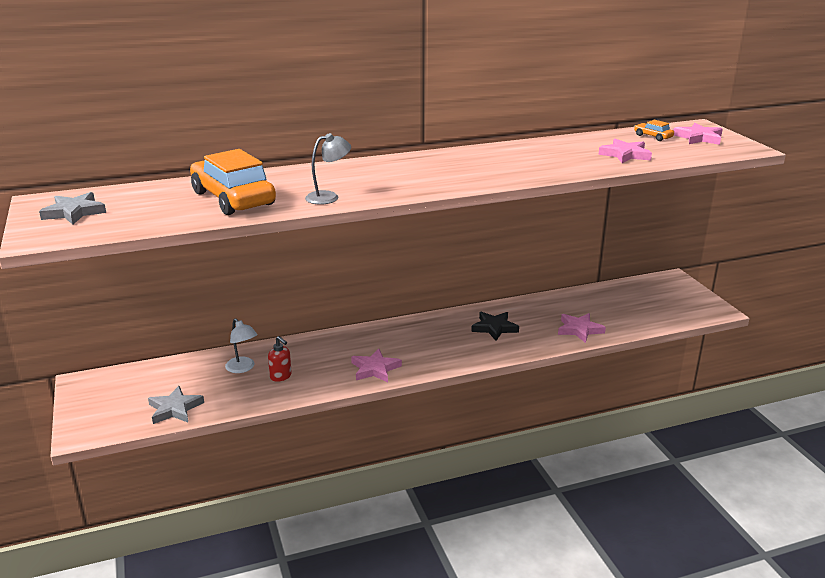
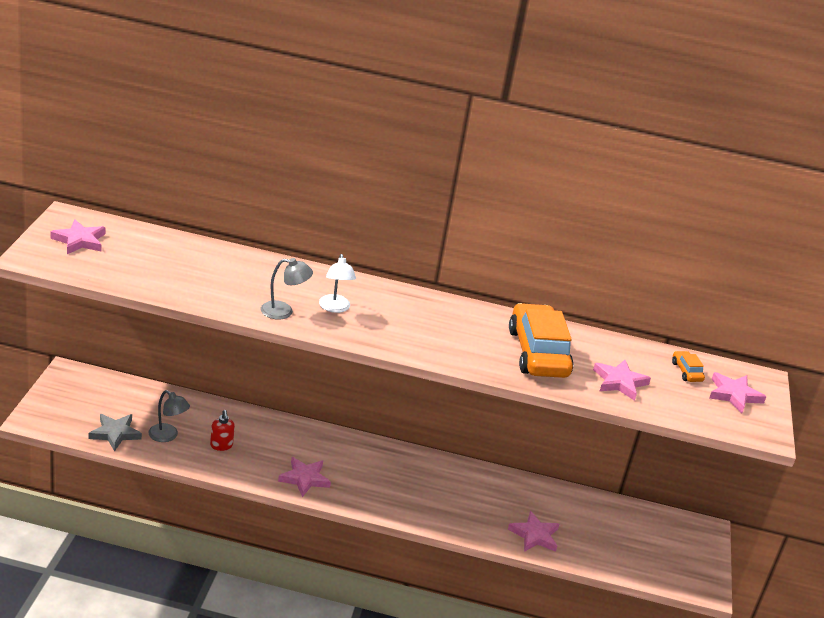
camera: 25 degrees right, 5 degrees up
grey star [39,192,106,225] -> pink star [50,219,105,254]
orange car [190,149,276,215] -> orange car moved to [509,303,573,378]
white lamp [225,318,258,373] -> white lamp moved to [319,254,356,313]
black star [471,312,519,341] -> none
none -> grey lamp [148,390,190,442]

